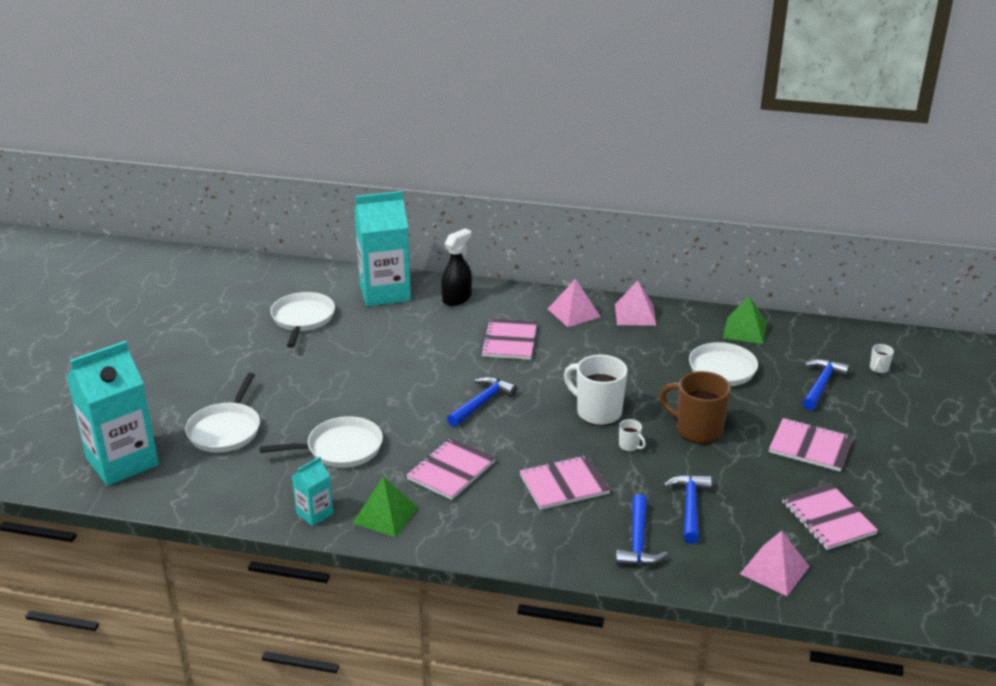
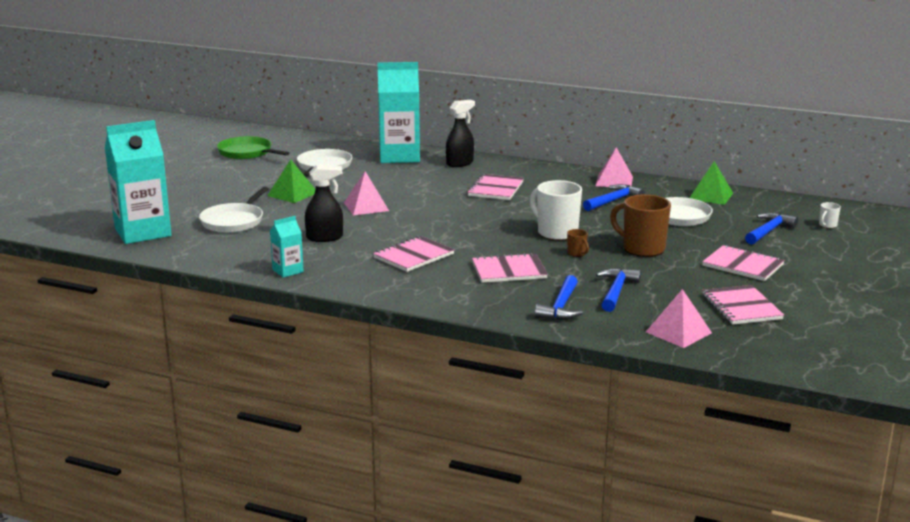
camera: 10 degrees right, 10 degrees down
white pan [260,416,383,468] -> black spray bottle [305,165,343,242]
green pyramid [353,477,419,537] -> green pyramid moved to [267,160,315,203]
blue hammer [447,376,517,427] -> blue hammer moved to [583,184,645,211]
pink pyramid [548,279,601,327] -> pink pyramid moved to [344,171,389,215]
white mug [619,419,646,452] -> brown mug [567,229,589,257]
none -> green pan [217,136,289,159]

